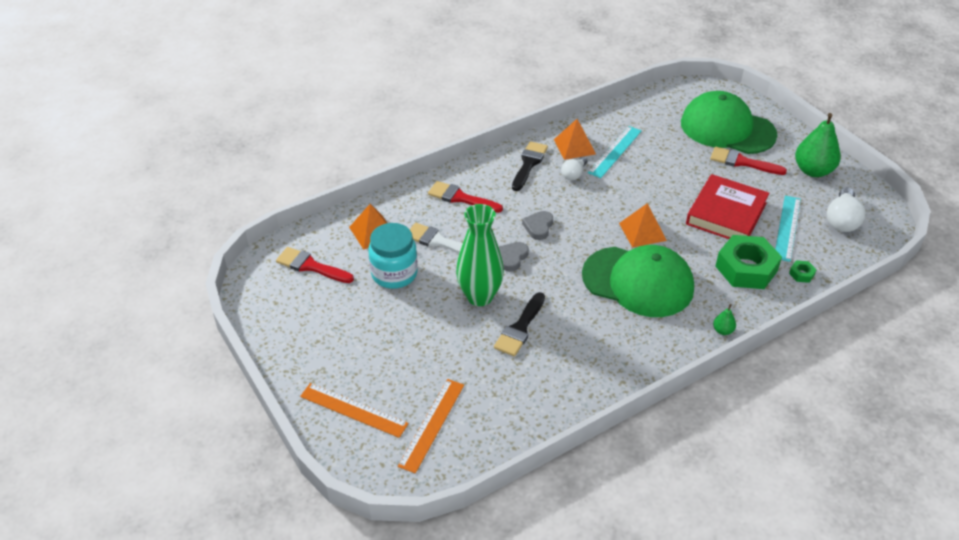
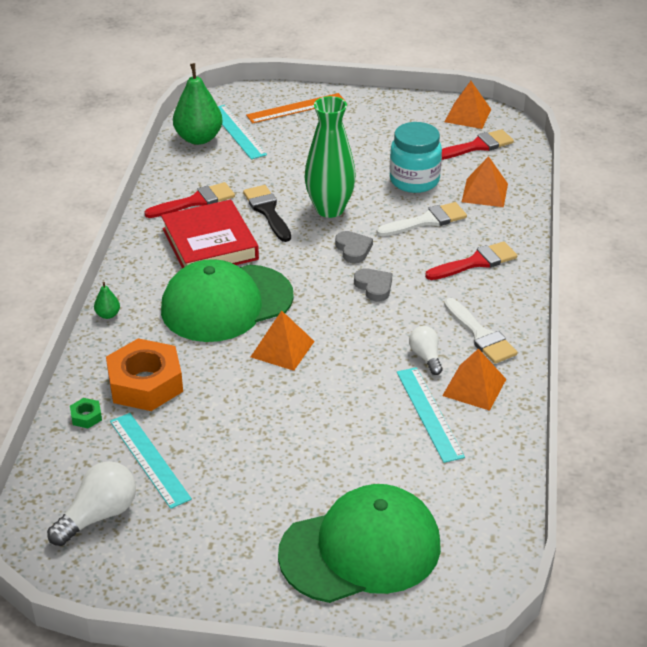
camera: 130 degrees right, 5 degrees down
orange ruler [398,379,464,473] -> turquoise ruler [218,105,267,160]
black brush [512,141,548,191] -> white brush [444,298,518,364]
red book [686,174,769,239] -> red book moved to [161,200,259,268]
red brush [710,147,787,175] -> red brush moved to [144,182,235,218]
green nut [715,235,782,289] -> orange nut [106,338,183,411]
green pear [795,113,841,177] -> green pear moved to [173,63,223,145]
white light bulb [827,188,866,232] -> white light bulb turned 75 degrees clockwise [47,461,136,546]
none -> orange pyramid [445,81,491,129]

